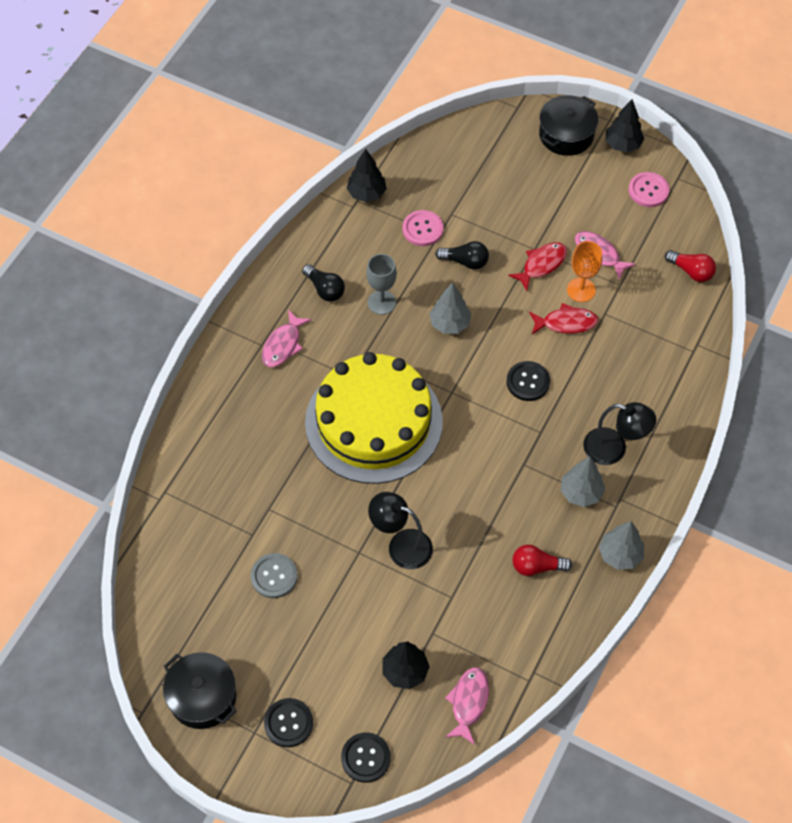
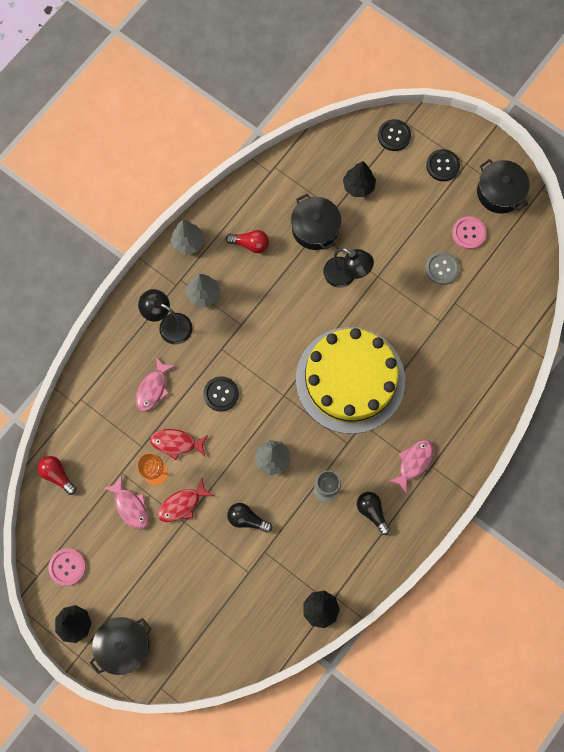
camera: 170 degrees left, 15 degrees up
pink button [403,210,444,246] -> pink button moved to [452,216,487,249]
pink fish [445,667,489,745] -> pink fish moved to [136,357,175,412]
none -> black pot [291,194,341,250]

